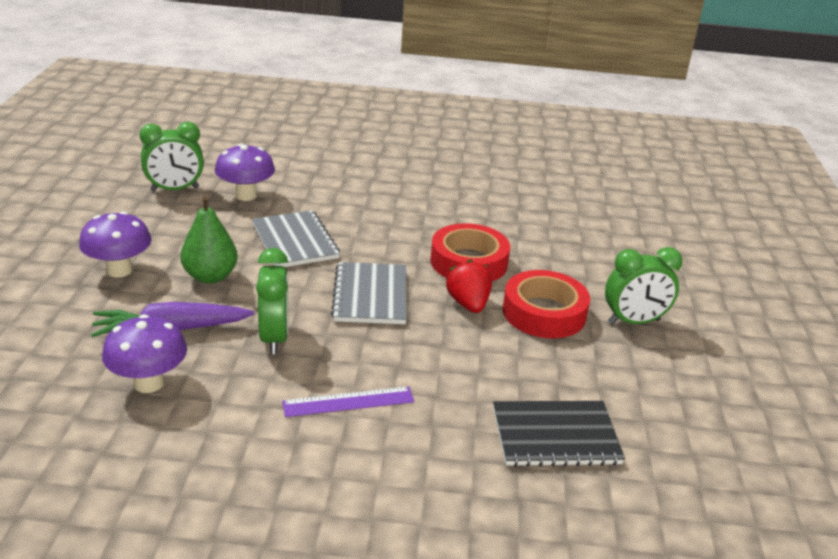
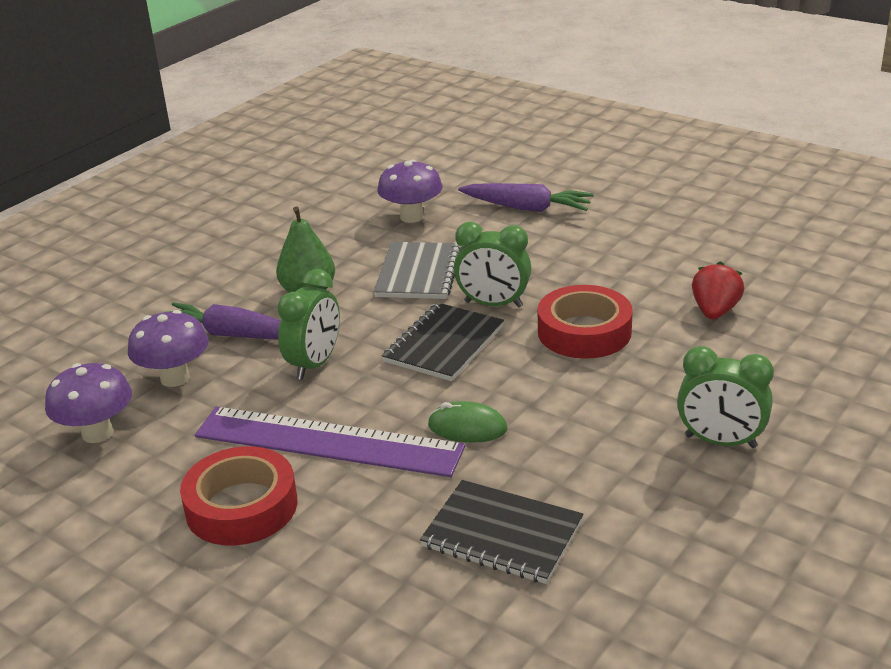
camera: 35 degrees right, 0 degrees up
purple mushroom [79,211,151,278] -> purple mushroom moved to [45,363,132,443]
green clock [139,122,204,191] -> green clock moved to [454,222,531,307]
purple ruler [282,386,414,417] -> purple ruler [195,407,466,477], size x1.96
grey notebook [331,262,407,324] -> black notebook [382,302,504,381]
red strawberry [446,259,492,313] -> red strawberry moved to [692,261,744,319]
red tape [503,270,590,338] -> red tape moved to [180,446,297,546]
none -> green mouse [428,401,507,443]
none -> purple carrot [458,183,594,212]

